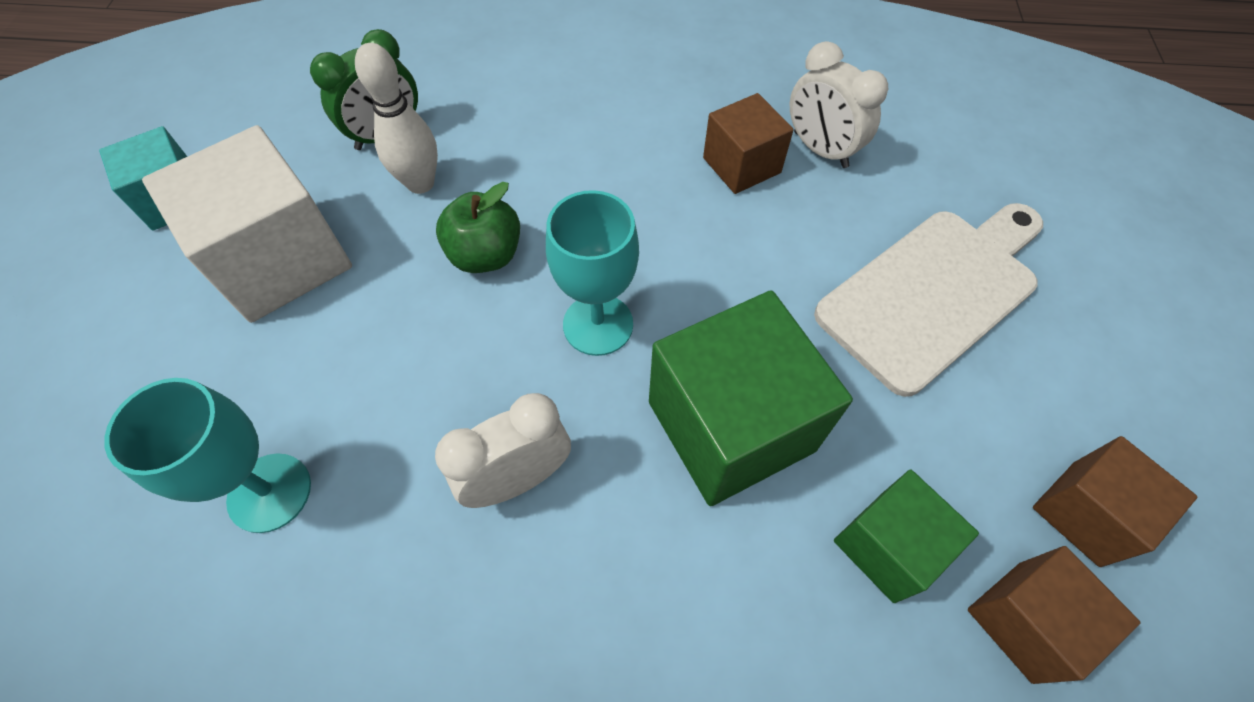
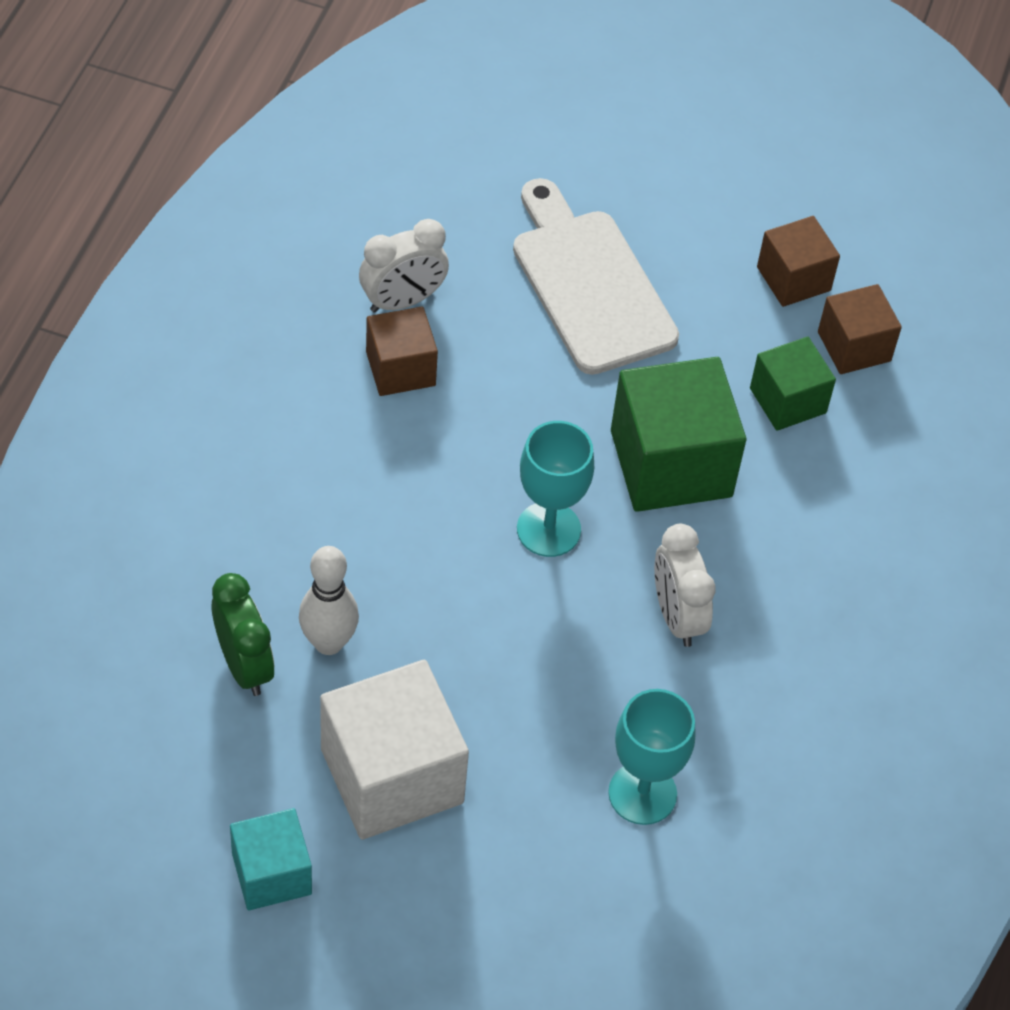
camera: 80 degrees left, 5 degrees down
green apple [436,182,520,273] -> none

